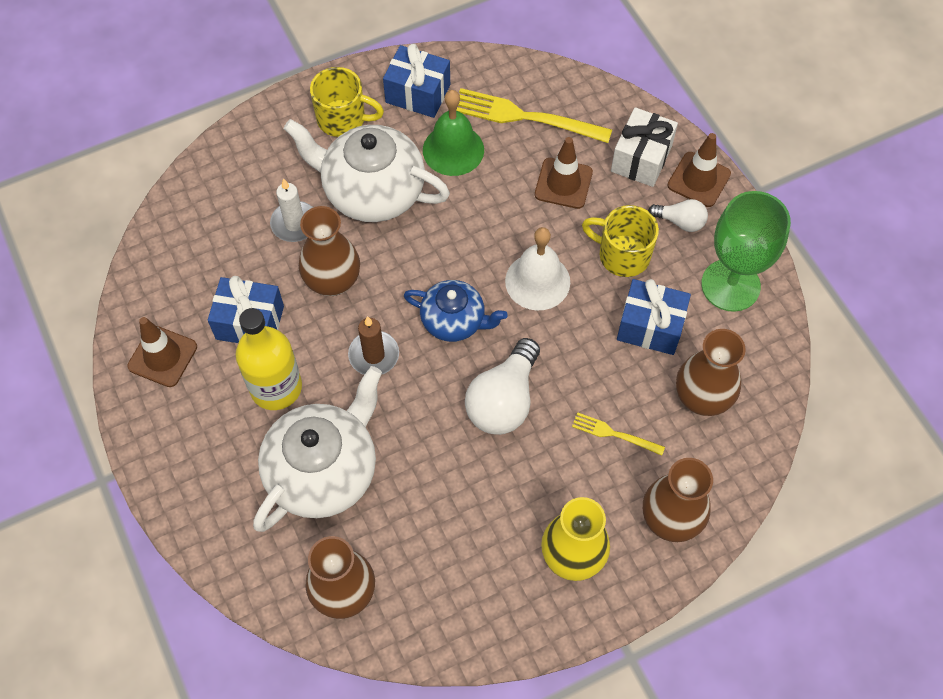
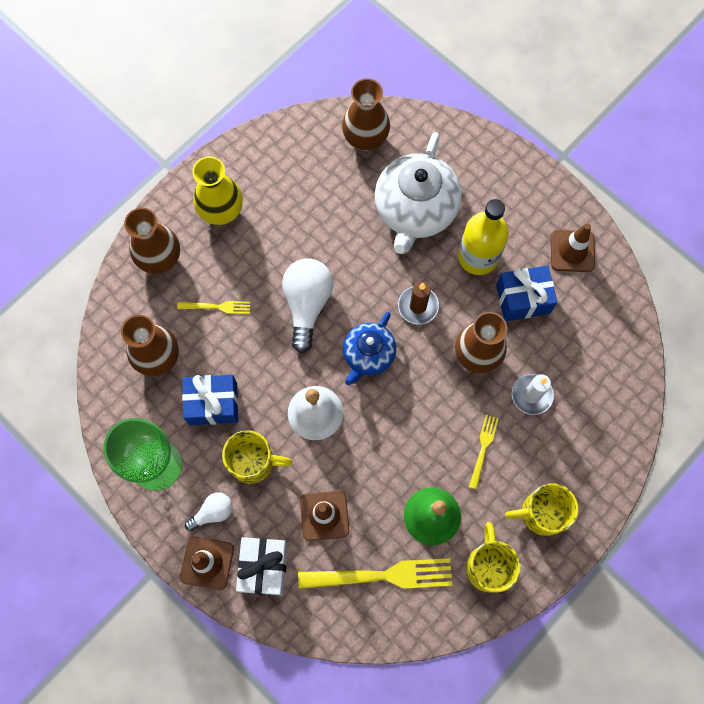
camera: 160 degrees right, 10 degrees up
white teapot [284,119,450,222] -> yellow fork [469,415,499,489]
blue gift [383,44,450,118] -> yellow mug [466,522,521,593]
blue teapot [404,280,508,342] -> blue teapot turned 60 degrees counterclockwise [343,312,396,385]
white light bulb [648,199,708,232] -> white light bulb turned 150 degrees clockwise [185,492,233,531]

